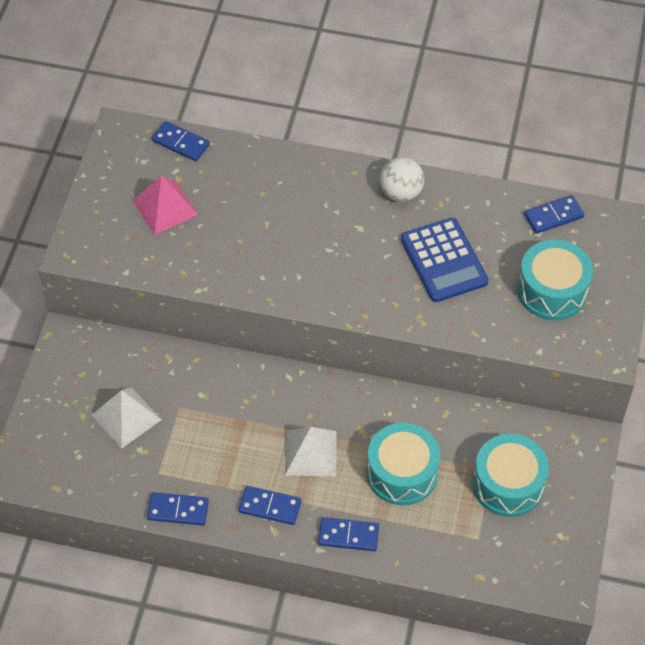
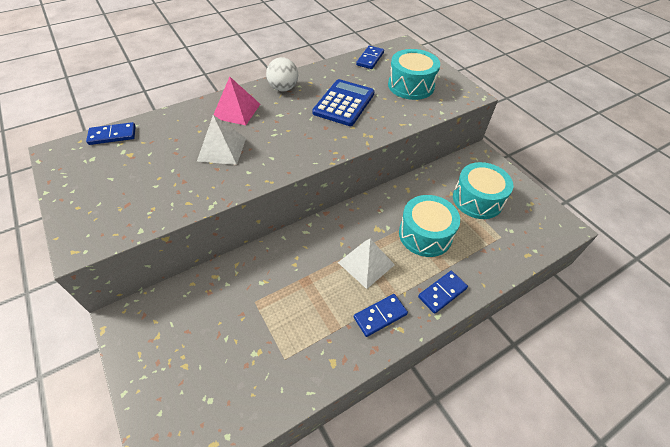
camera: 45 degrees left, 5 degrees down
white pyramid [92,387,162,449] -> white pyramid moved to [197,115,246,165]
pink pyramid [133,176,198,235] -> pink pyramid moved to [213,77,260,125]
blue domino [147,492,209,526] -> none
blue calculator [401,218,489,302] -> blue calculator turned 90 degrees counterclockwise [312,79,375,126]

